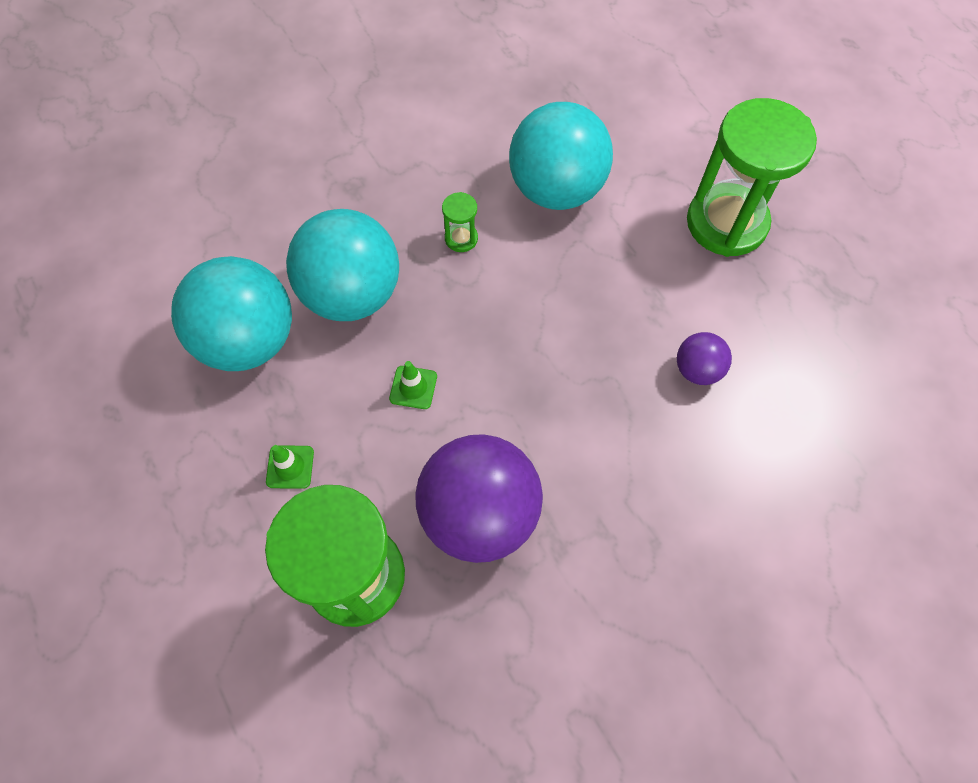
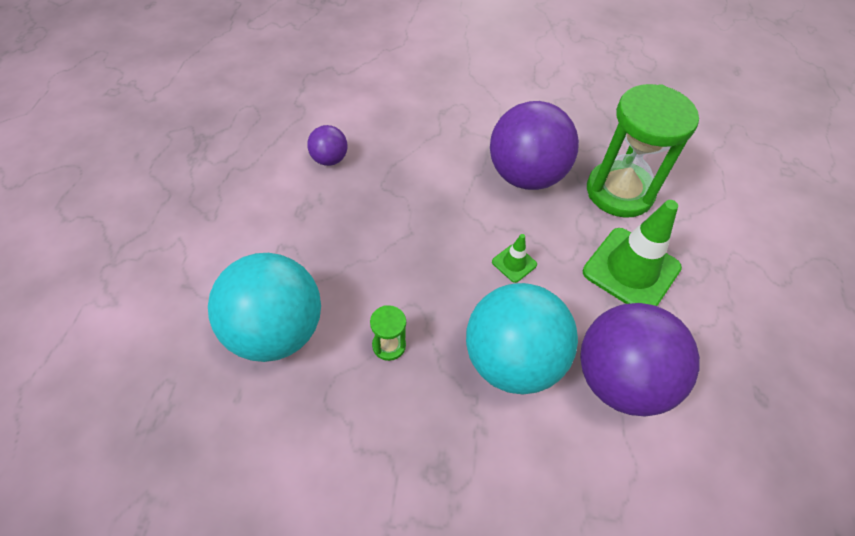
camera: 145 degrees left, 10 degrees down
turquoise ball [171,256,292,371] -> purple ball [580,303,700,416]
green traffic cone [266,445,314,489] -> green traffic cone [583,200,682,306], size x2.22
green hourglass [687,98,817,257] -> none

